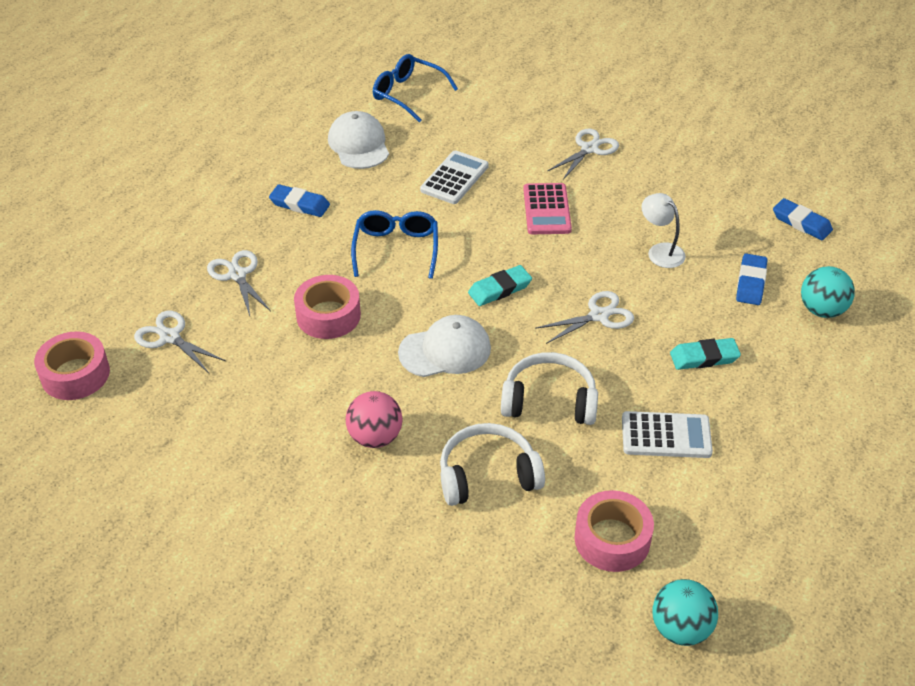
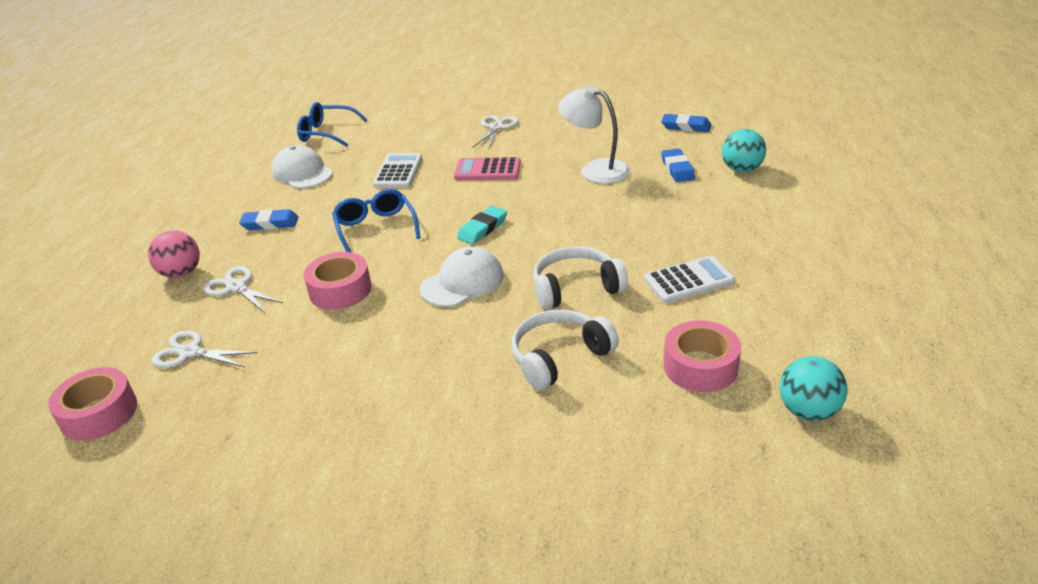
camera: 20 degrees left, 10 degrees down
pink ball [346,391,403,448] -> pink ball moved to [148,230,200,278]
pink calculator [523,183,572,234] -> pink calculator turned 120 degrees clockwise [454,157,521,180]
white scissors [535,291,634,344] -> none
white lamp [642,193,686,268] -> white lamp [558,85,630,184], size x1.51
turquoise eraser [670,338,741,370] -> none

